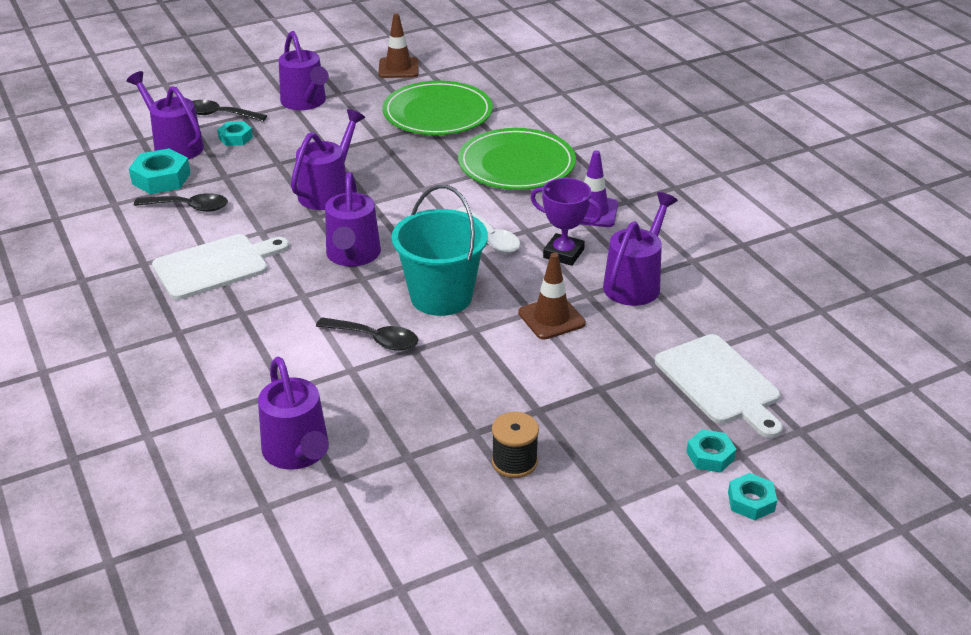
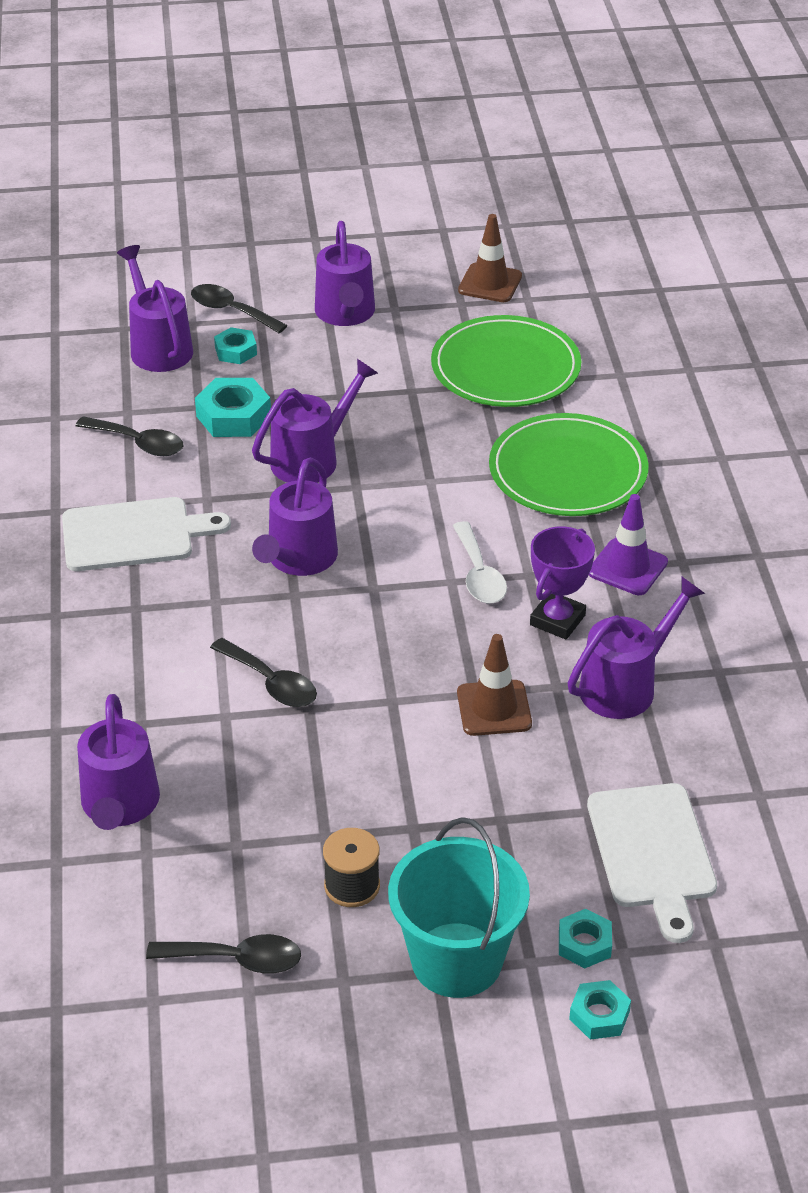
camera: 20 degrees right, 5 degrees up
turquoise nut [129,148,191,194] -> turquoise nut moved to [195,378,271,437]
turquoise bucket [392,185,488,316] -> turquoise bucket moved to [388,817,530,998]
purple trophy [531,178,602,266] -> purple trophy turned 75 degrees clockwise [530,526,595,640]
none -> black spoon [146,934,301,974]

